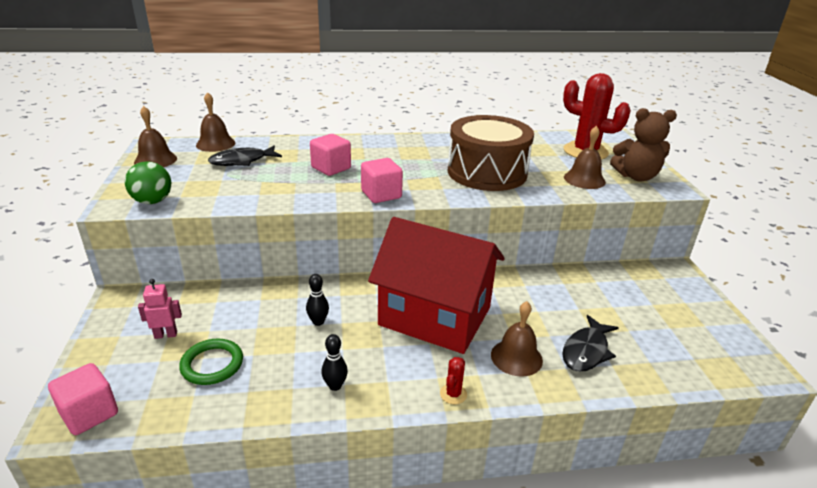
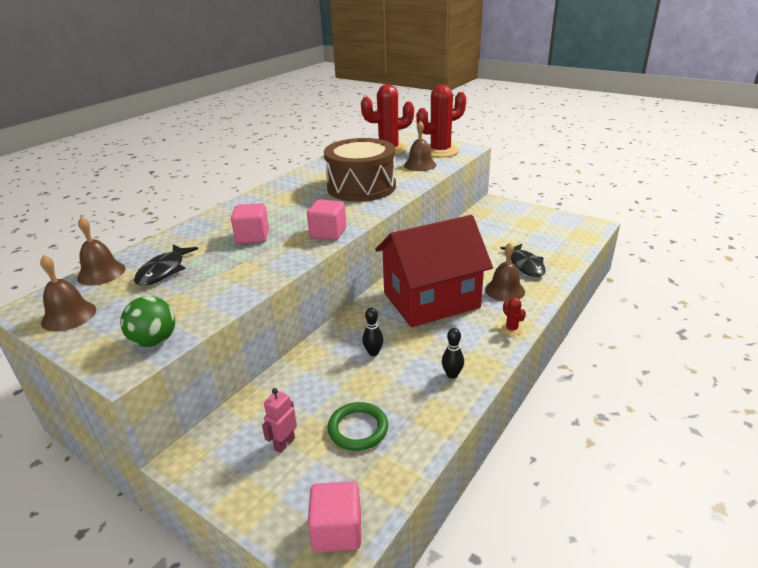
camera: 45 degrees left, 0 degrees up
brown teddy bear [610,108,677,182] -> red cactus [416,85,466,158]

